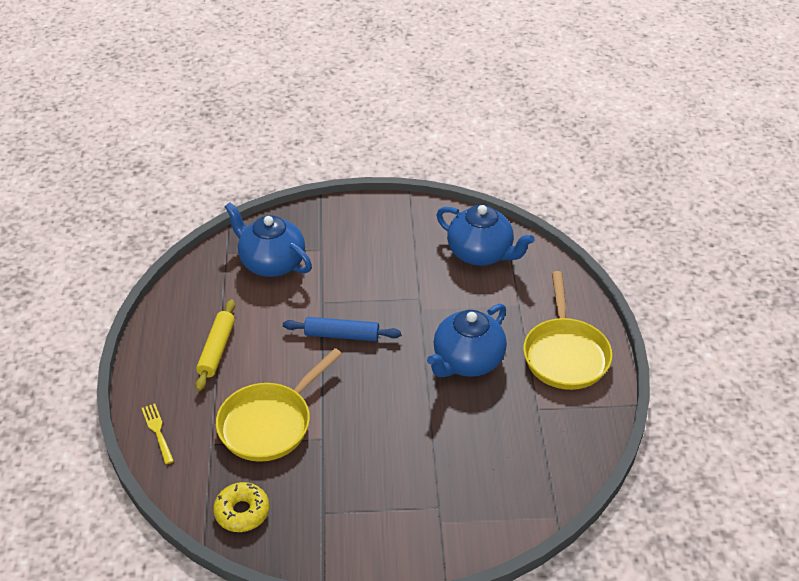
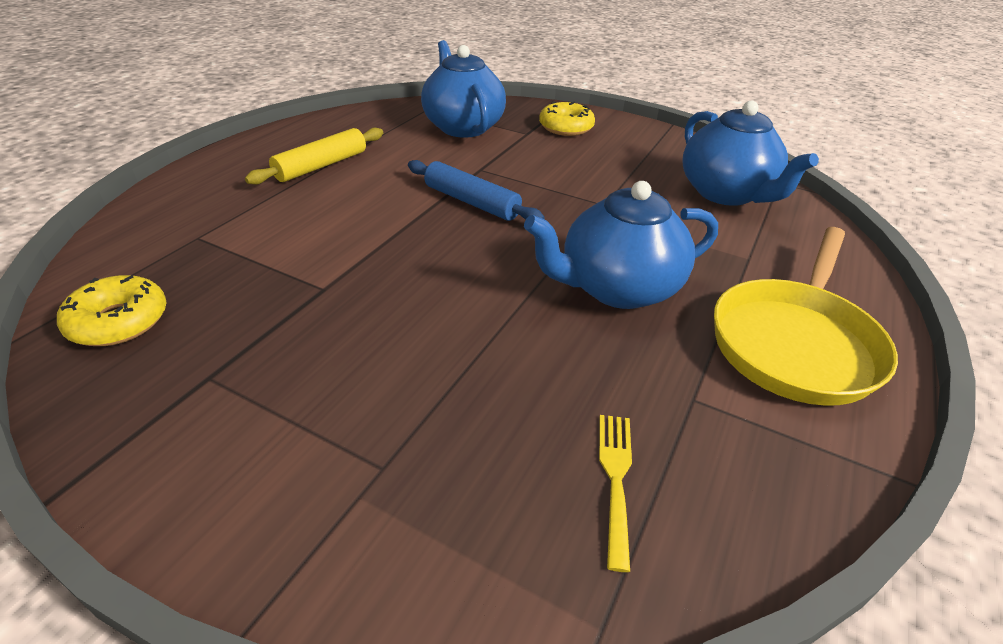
camera: 30 degrees right, 5 degrees down
yellow fork [141,404,174,464] -> yellow fork moved to [599,415,632,572]
yellow pan [216,348,342,462] -> none
none -> yellow donut [539,102,595,136]

